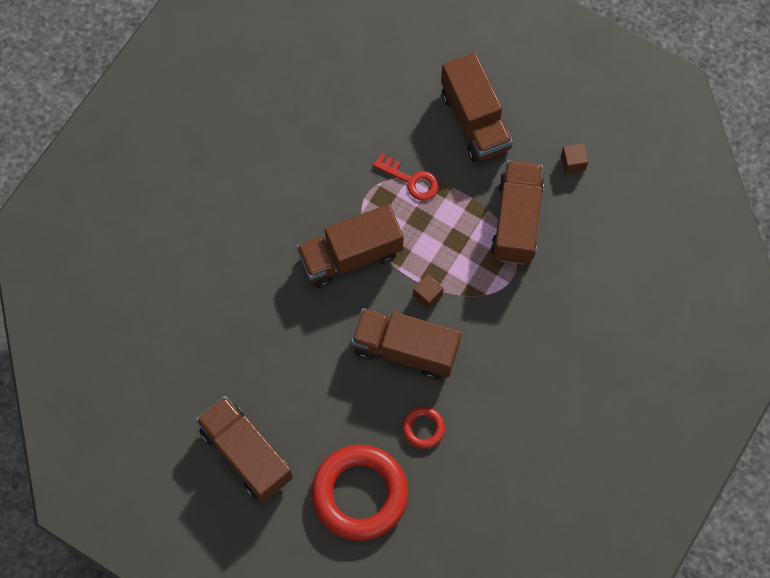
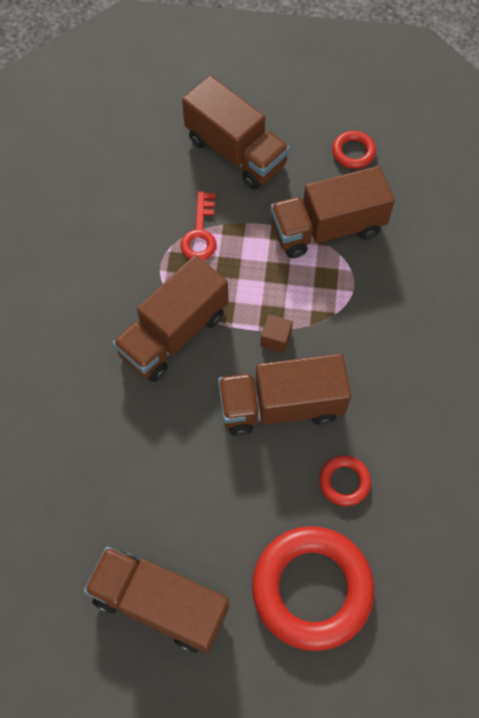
camera: 25 degrees left, 5 degrees down
red key [373,153,439,201] -> red key turned 90 degrees clockwise [180,191,217,260]
brown truck [491,160,544,265] -> brown truck turned 90 degrees counterclockwise [270,166,395,258]
brown cube [561,143,588,174] -> red ring [332,131,376,169]

